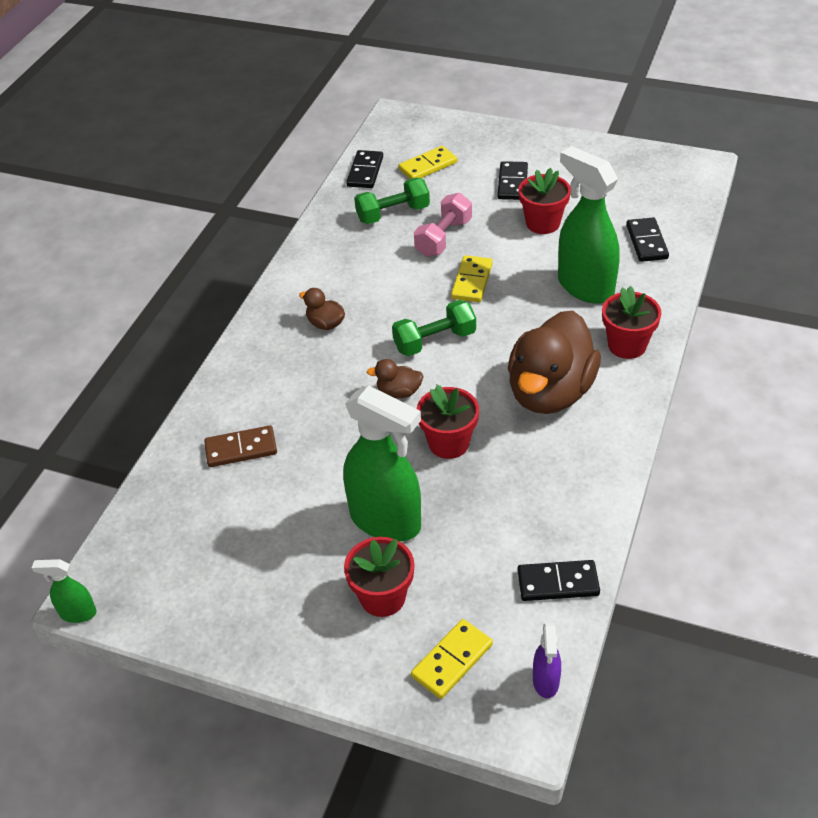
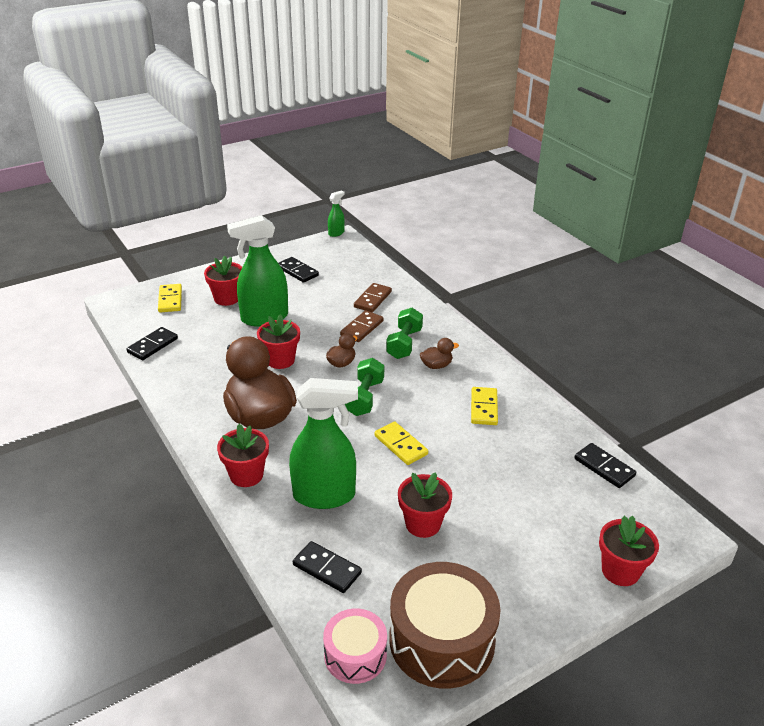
camera: 125 degrees right, 10 degrees down
green dumbbell [354,178,430,224] -> green dumbbell moved to [386,308,423,359]
yellow domino [398,146,457,179] -> yellow domino moved to [471,387,498,425]
pink dumbbell [414,193,472,257] -> none
black domino [497,161,528,200] -> black domino moved to [279,257,319,283]
purple spray bottle [533,623,561,698] -> none
none -> pink drum [323,609,387,684]
none -> brown domino [340,310,384,342]
none -> brown drum [390,562,501,689]
none -> red flower pot [599,515,659,586]

